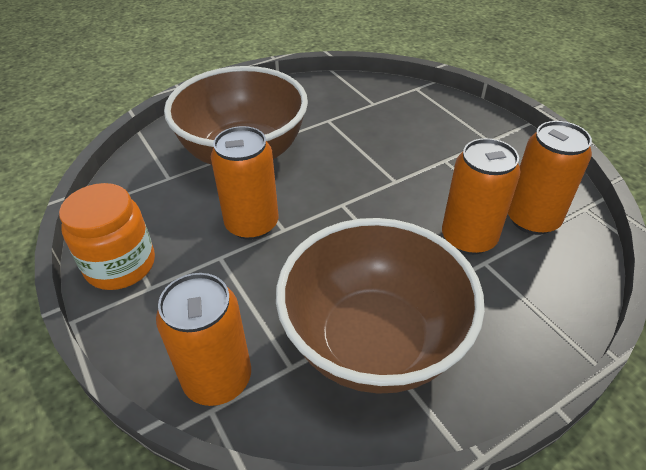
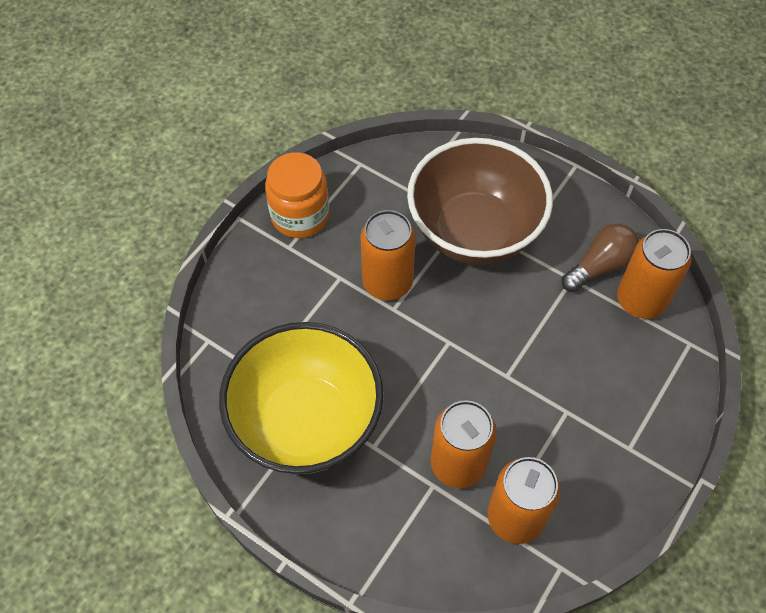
camera: 65 degrees right, 15 degrees up
orange can [156,273,251,406] -> orange can moved to [617,229,691,319]
brown bowl [276,218,485,394] -> yellow bowl [219,322,384,474]
none -> brown light bulb [562,224,639,292]

